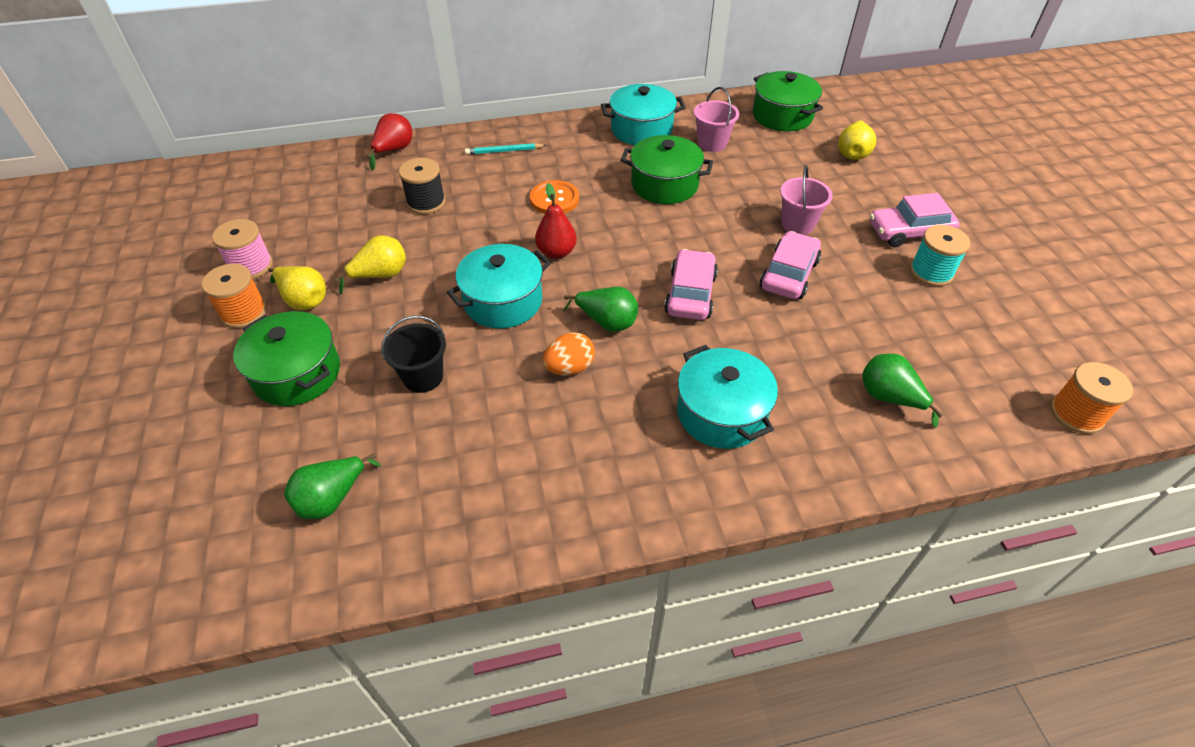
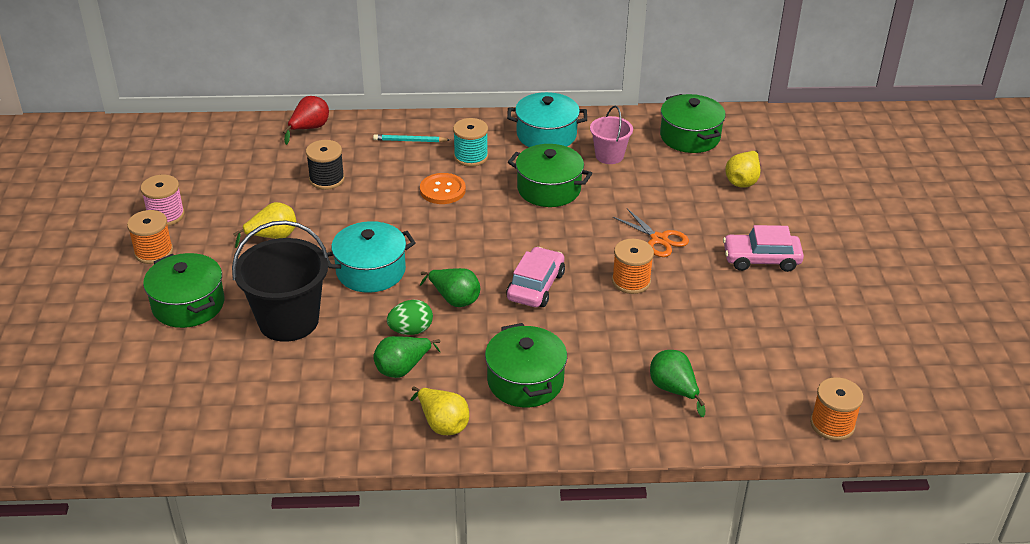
camera: 10 degrees right, 10 degrees down
yellow pear [268,266,326,310] -> yellow pear moved to [410,387,469,435]
green pear [284,453,381,519] -> green pear moved to [373,336,440,378]
black bucket [381,316,446,393] -> black bucket [232,220,329,342], size x1.79
red pear [535,183,577,259] -> none
orange egg [543,332,595,375] -> green egg [387,300,433,335]
turquoise pot [677,345,778,449] -> green pot [485,323,567,407]
pink car [760,231,821,299] -> orange spool [612,239,654,294]
pink bucket [780,165,833,235] -> orange scissors [613,208,689,257]
turquoise spool [910,225,970,287] -> turquoise spool moved to [453,118,488,167]

